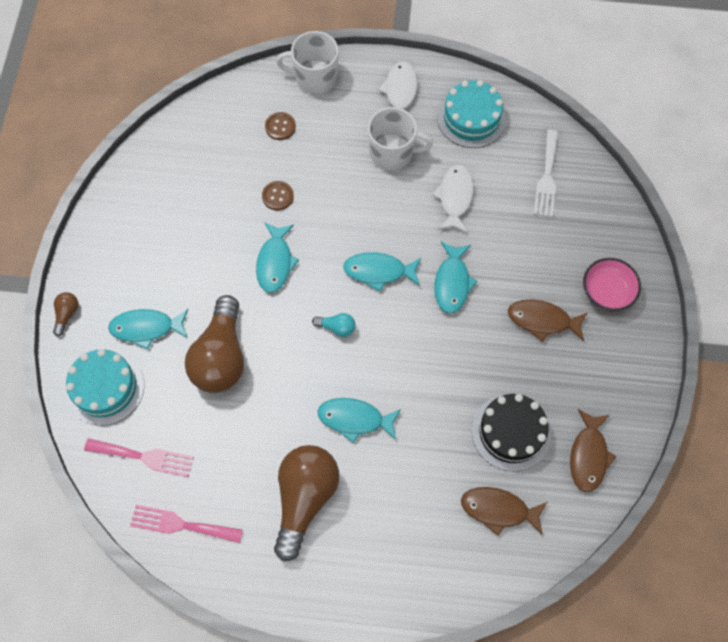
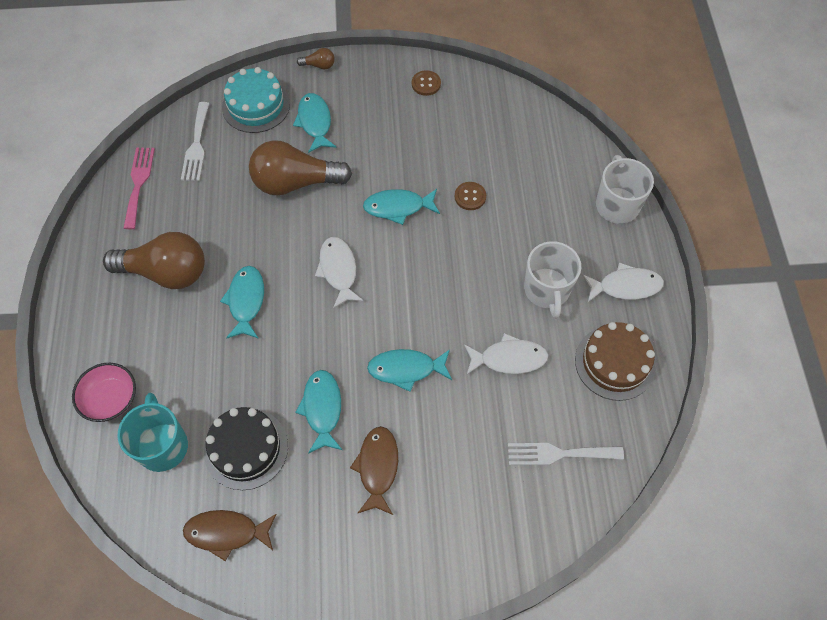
camera: 80 degrees right, 5 degrees down
pink fork [84,438,194,477] -> white fork [181,102,209,181]
brown button [265,112,296,140] -> brown button moved to [412,70,441,96]
turquoise light bulb [312,313,355,337] -> white fish [315,237,364,309]
turquoise fish [343,252,421,292] -> turquoise fish moved to [295,370,342,454]
turquoise cake [437,80,507,148] -> brown cake [575,322,655,401]
brown fish [461,487,547,536] -> turquoise mug [117,393,188,472]
pink bowl [583,258,641,311] -> pink bowl moved to [72,363,136,422]

